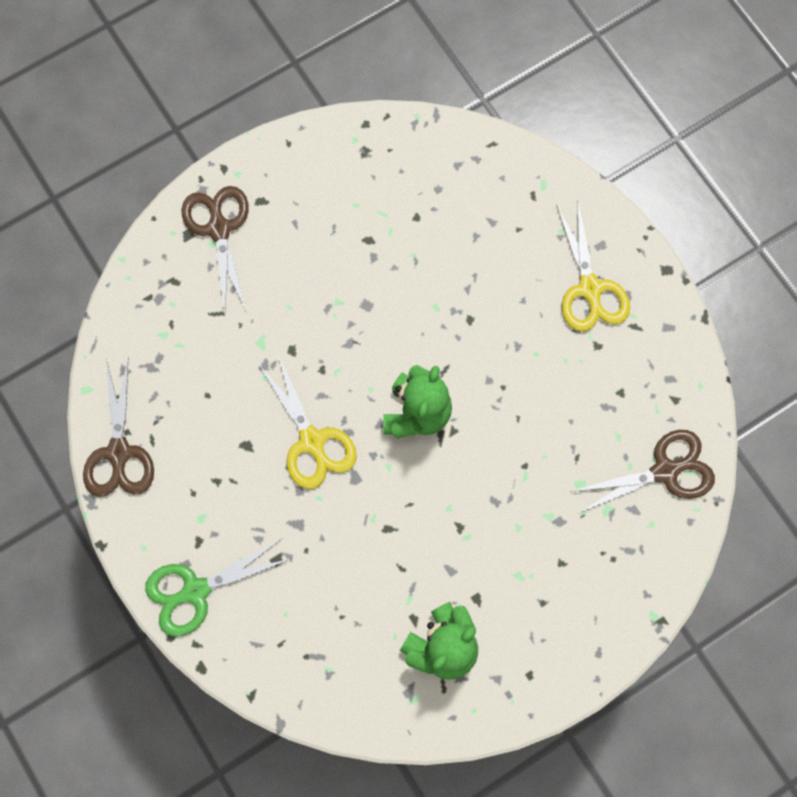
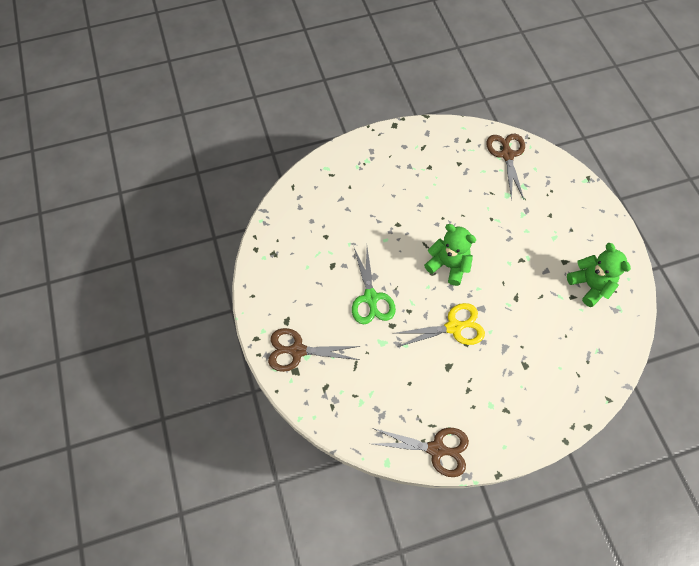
camera: 75 degrees left, 10 degrees down
green scissors [145,538,291,637] -> green scissors moved to [352,247,396,324]
yellow scissors [556,199,630,332] -> none

